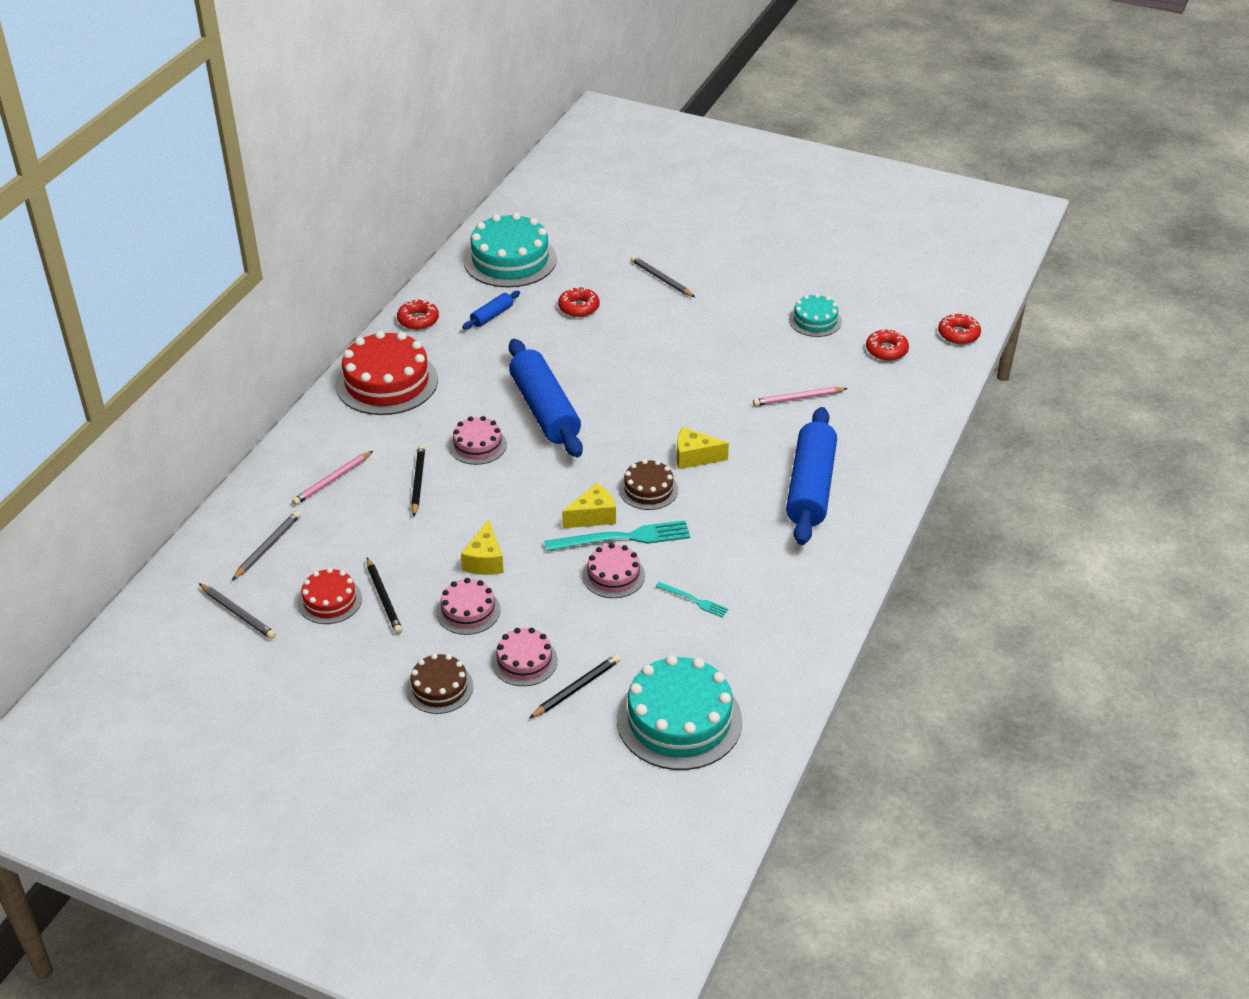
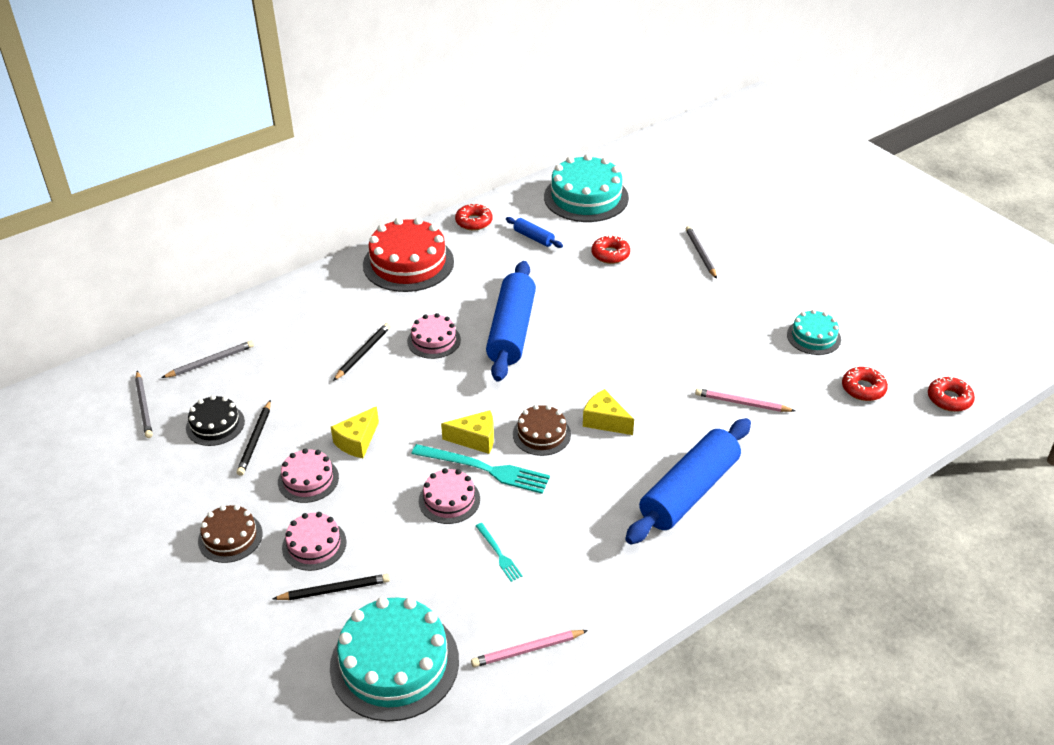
camera: 30 degrees right, 0 degrees up
pink pencil [292,451,373,505] -> pink pencil moved to [471,630,588,667]
red cake [298,568,362,624] -> black cake [186,395,245,446]
blue rolling pin [462,291,520,329] -> blue rolling pin turned 60 degrees clockwise [506,217,563,248]

